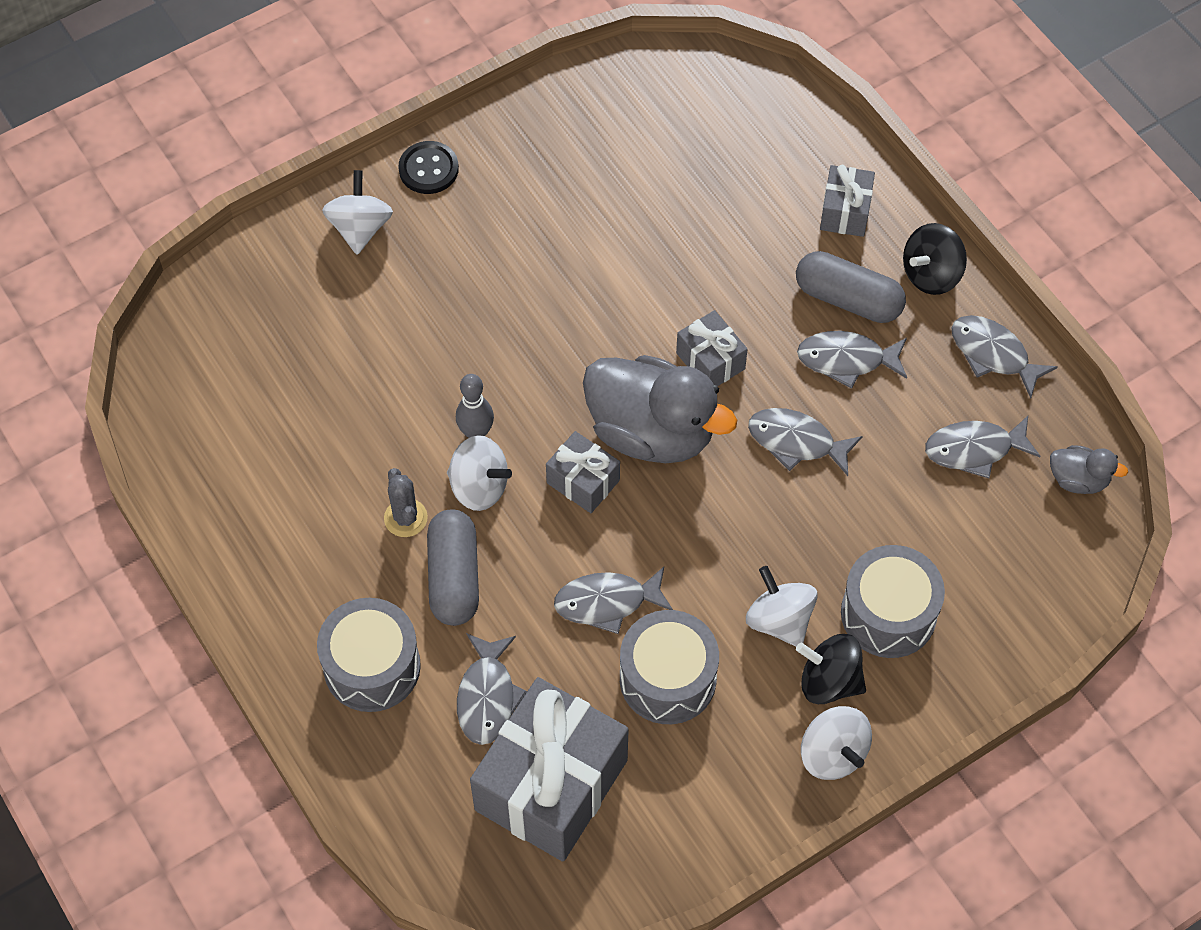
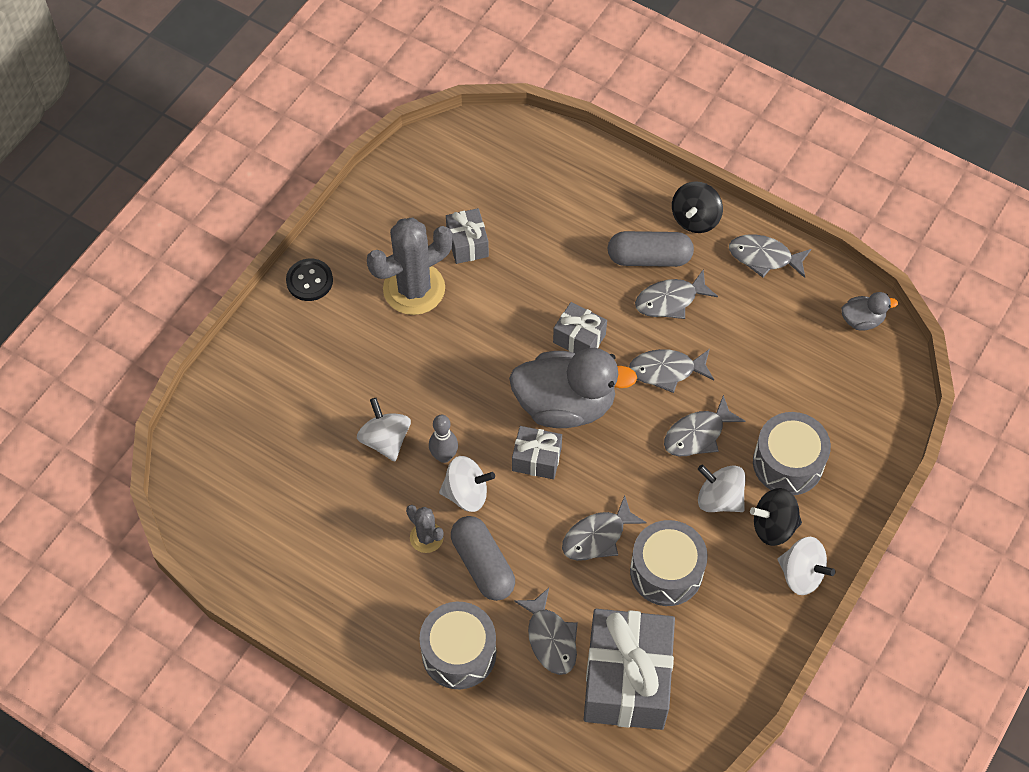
camera: 25 degrees left, 0 degrees up
white spinning top [322,170,393,255] -> white spinning top moved to [357,398,411,461]
grey gift [820,165,875,237] -> grey gift moved to [446,208,489,264]
grey fish [925,416,1041,478] -> grey fish moved to [664,395,745,456]
none -> grey cactus [367,218,453,315]

